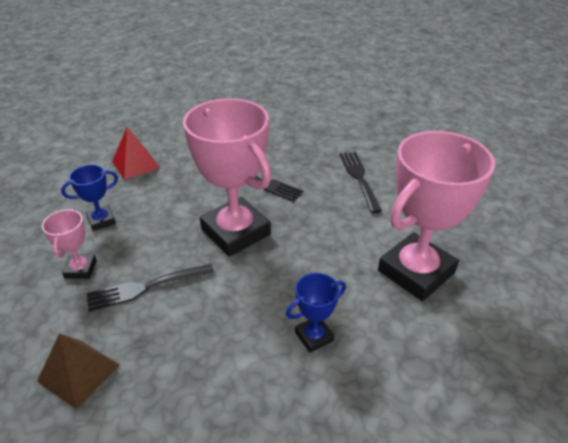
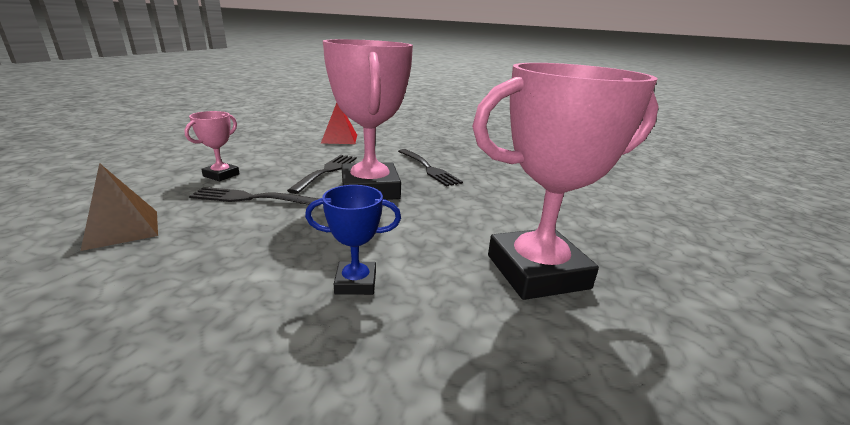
camera: 25 degrees right, 15 degrees down
blue trophy [61,164,118,231] -> none
black fork [339,152,382,213] -> black fork moved to [287,155,357,194]

